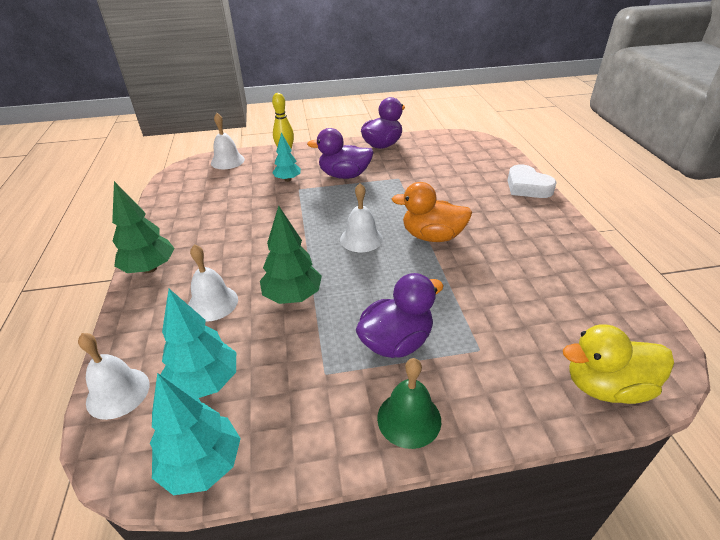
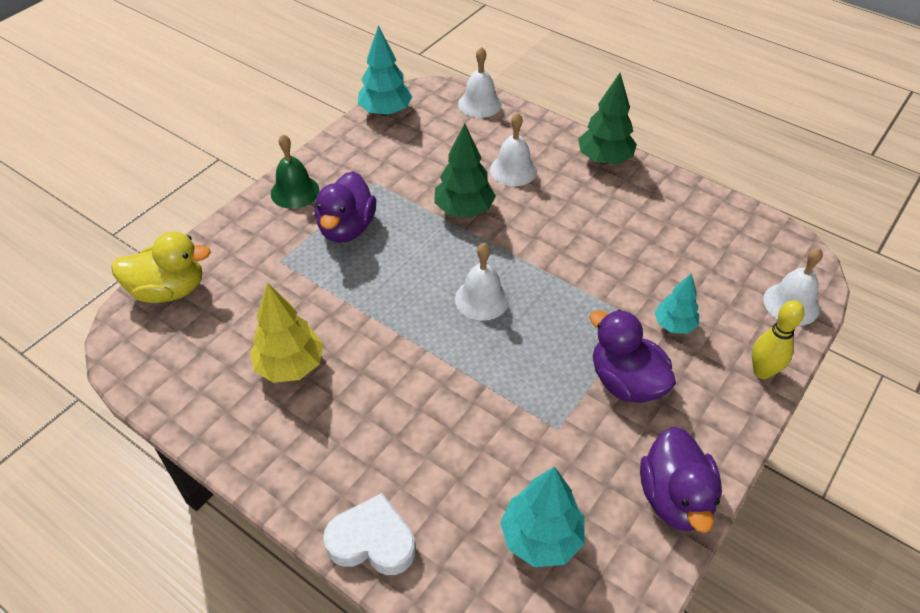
camera: 135 degrees right, 10 degrees up
turquoise tree [161,289,236,398] -> turquoise tree moved to [500,466,585,567]
purple duck [307,128,374,179] -> purple duck turned 90 degrees counterclockwise [589,310,676,403]
orange duck [392,182,472,242] -> none
yellow duck [563,324,674,404] -> yellow duck turned 45 degrees clockwise [111,232,211,303]
none -> yellow tree [250,283,323,383]

